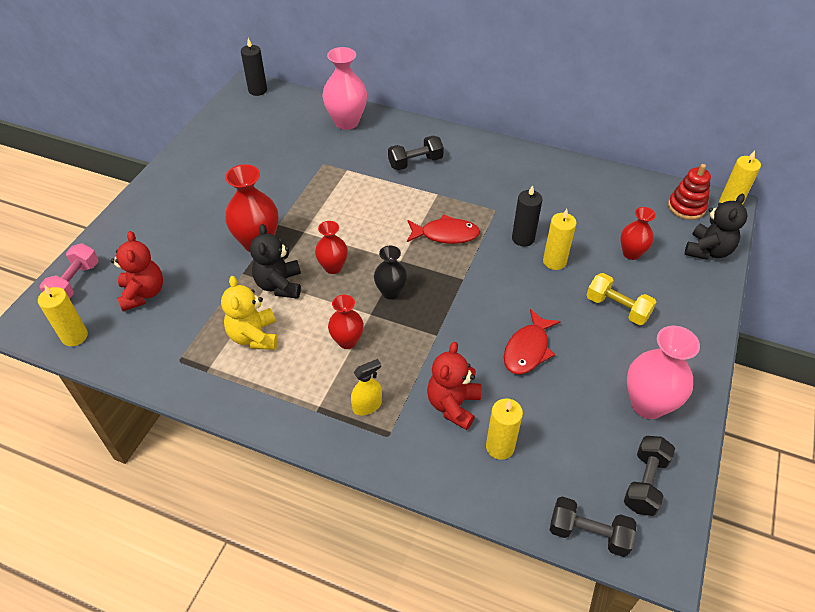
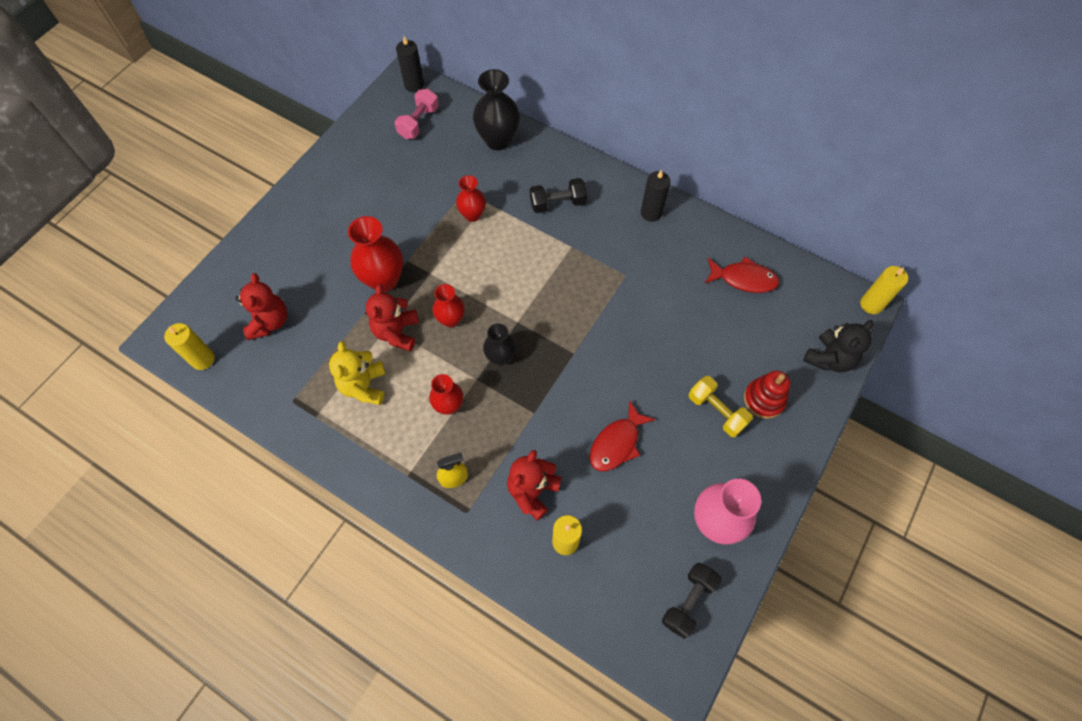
camera: 10 degrees right, 15 degrees up
pink dumbbell [40,243,99,299] -> pink dumbbell moved to [395,89,439,139]
black teddy bear [250,224,301,299] -> red teddy bear [366,284,418,352]
pink vase [322,47,367,130] -> black vase [473,69,520,150]
red fish [407,214,480,244] -> red fish moved to [705,257,779,293]
black candle [512,185,543,246] -> black candle moved to [641,170,670,222]
yellow candle [543,209,577,270] -> none
black dumbbell [550,497,636,557] -> none
red vase [620,207,656,260] -> red vase moved to [456,175,486,222]
red stacking toy [668,164,711,220] -> red stacking toy moved to [744,371,790,419]

